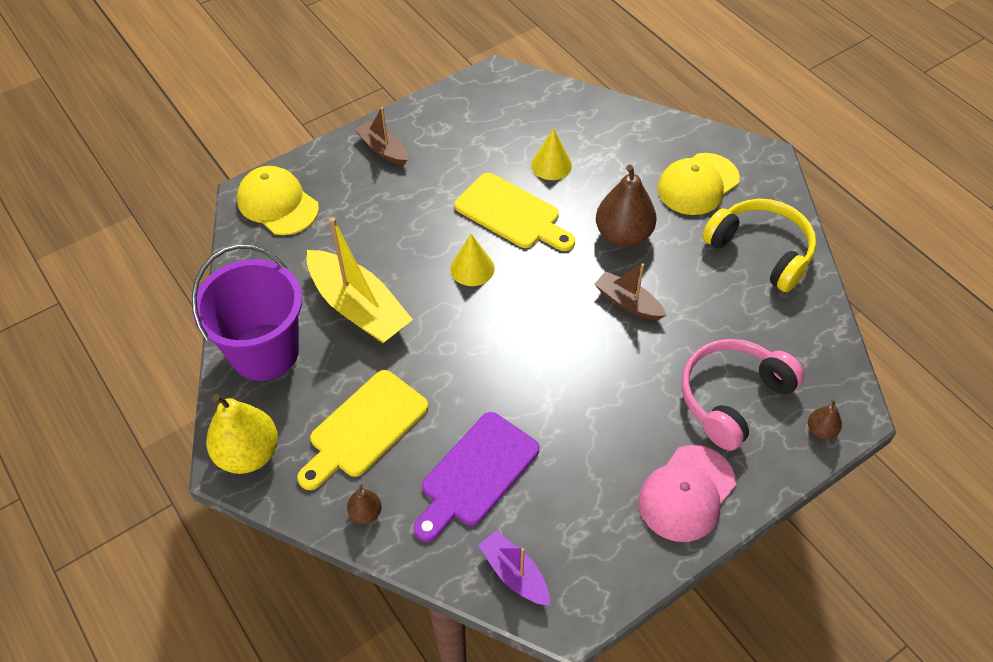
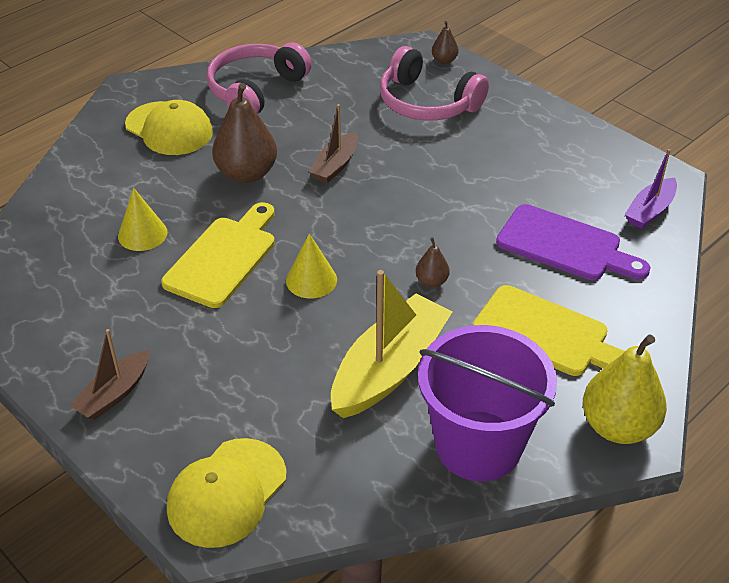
camera: 100 degrees left, 10 degrees down
brown pear [347,484,382,524] -> brown pear moved to [416,237,450,288]
pink cap [638,445,736,542] -> none
yellow headphones [702,199,817,292] -> pink headphones [207,42,312,114]

